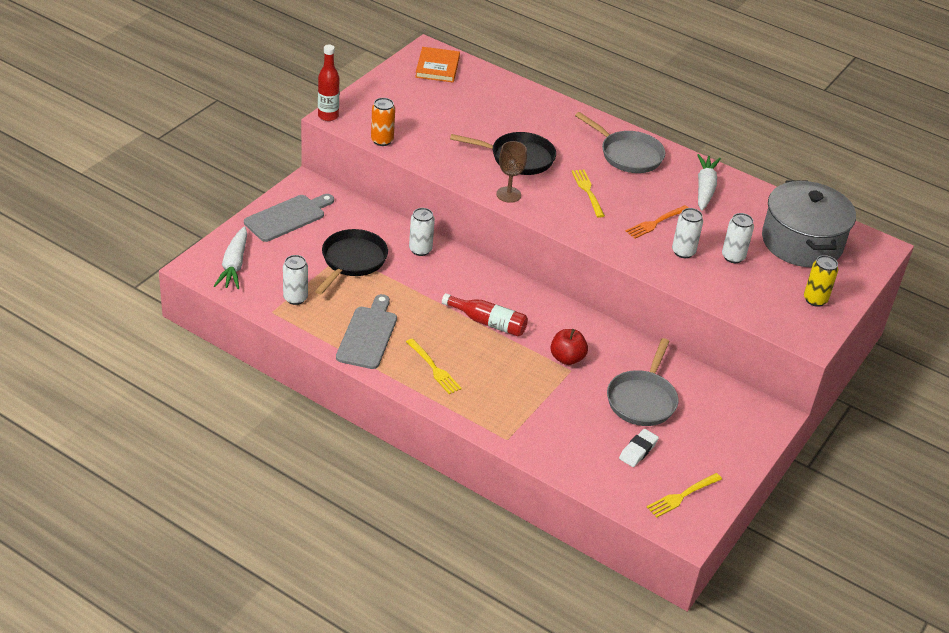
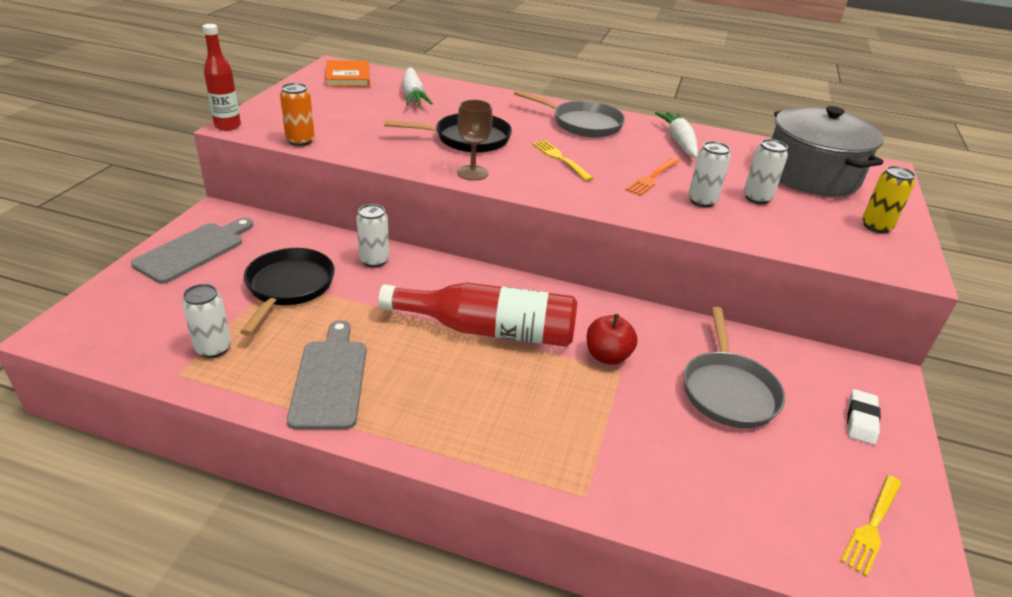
camera: 15 degrees left, 5 degrees down
white carrot [214,226,247,289] -> white carrot moved to [402,68,433,105]
yellow fork [406,338,462,394] -> none
red bottle [442,293,528,337] -> red bottle [378,283,577,347], size x1.64
white eraser [619,429,659,467] -> white eraser moved to [847,389,881,445]

